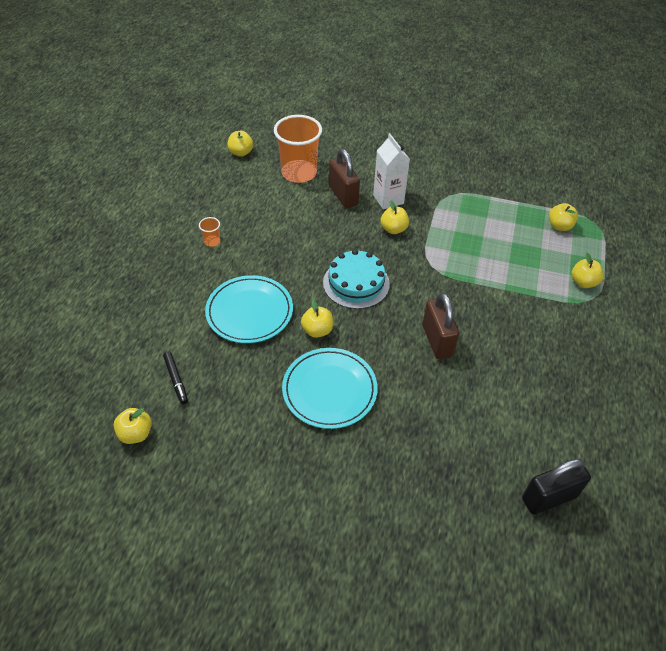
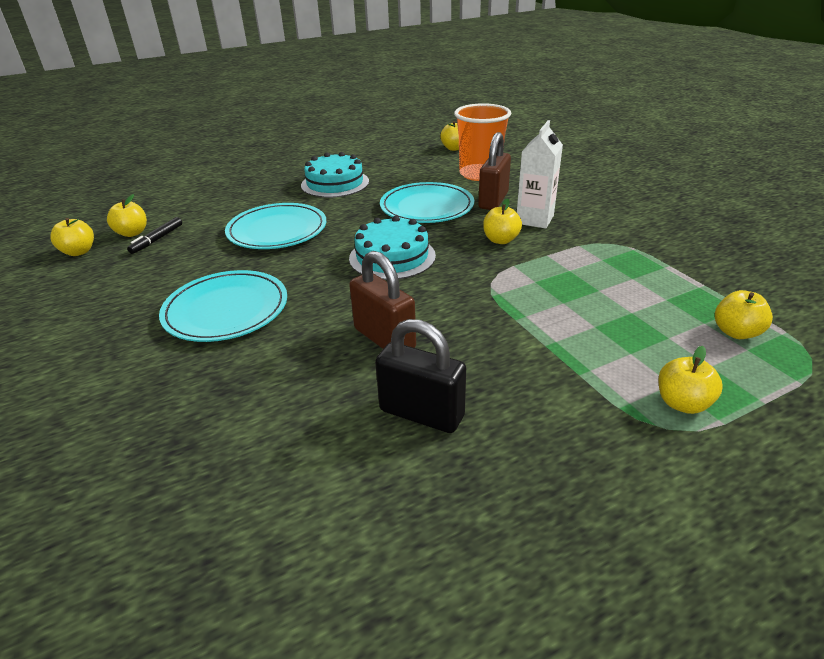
camera: 50 degrees right, 15 degrees down
orange cup [199,217,220,247] -> turquoise cake [301,152,369,198]
yellow apple [301,300,333,338] -> yellow apple moved to [107,194,147,237]
brown padlock [422,293,459,359] -> brown padlock turned 75 degrees counterclockwise [349,251,416,349]
black padlock [522,459,591,515] -> black padlock moved to [375,319,466,433]
none -> turquoise plate [380,182,474,223]

